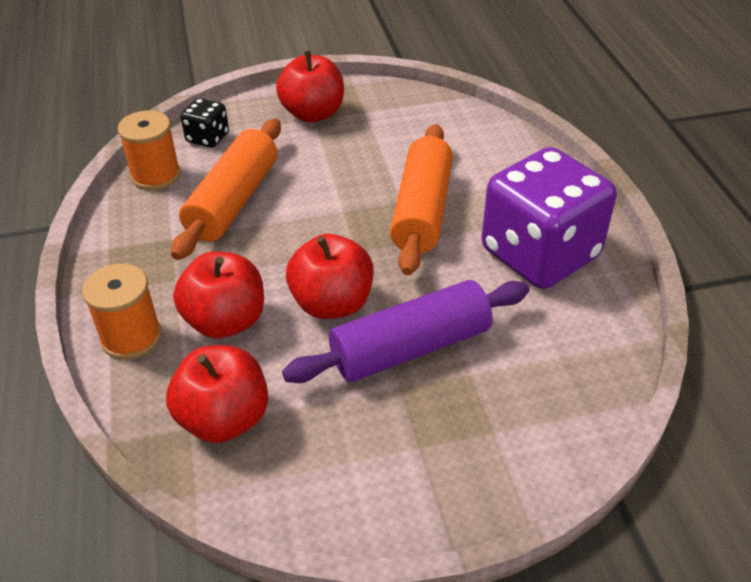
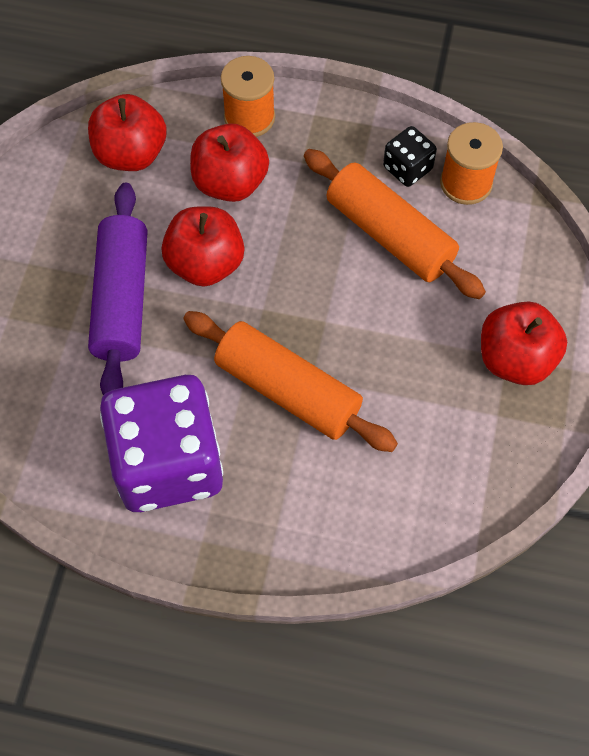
camera: 115 degrees right, 20 degrees up
black dice [180,98,229,148] -> black dice moved to [383,126,437,187]

